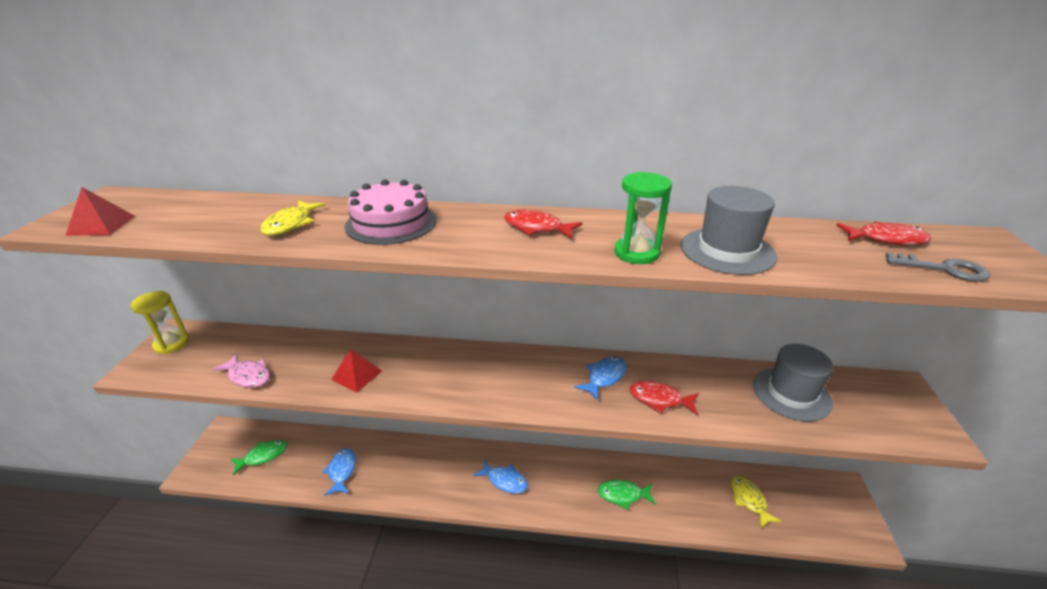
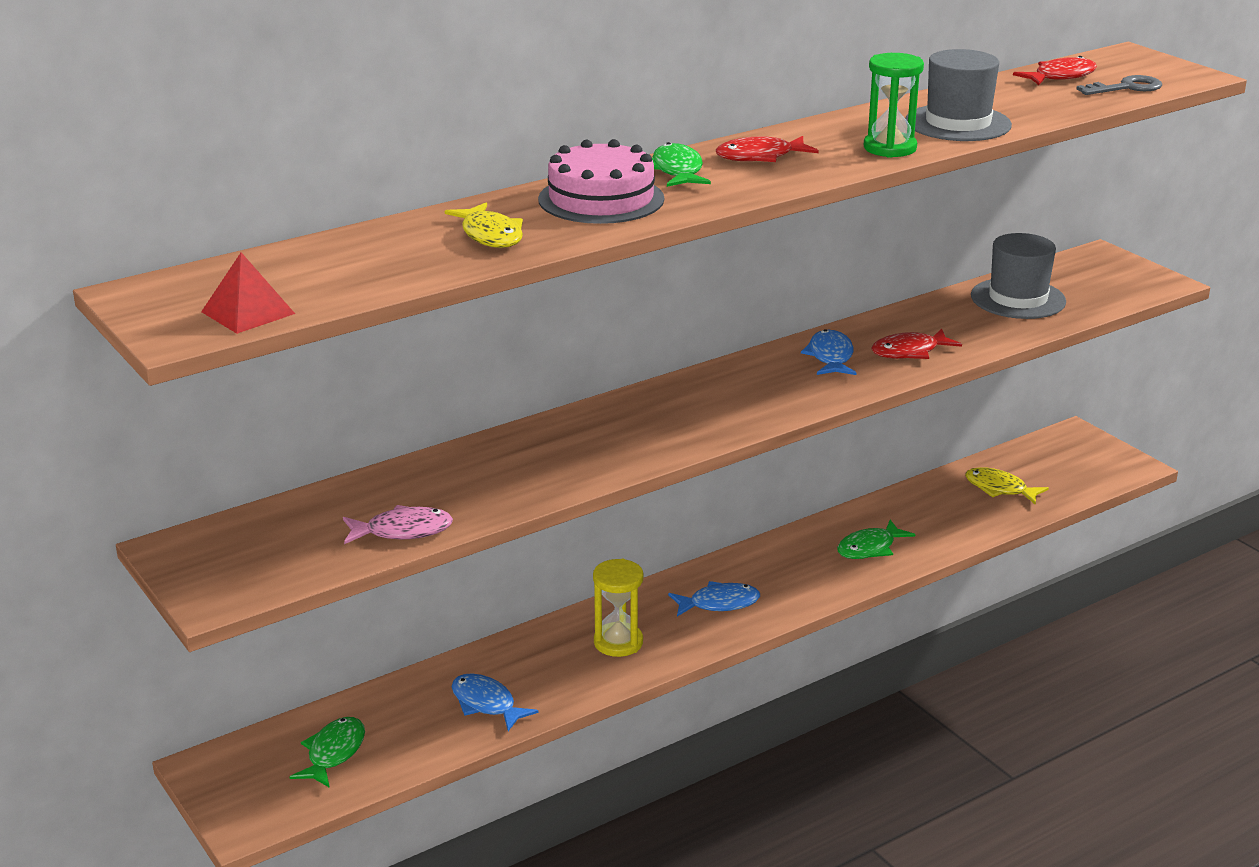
camera: 40 degrees left, 5 degrees down
yellow hourglass [131,291,189,354] -> yellow hourglass moved to [593,559,644,657]
red pyramid [331,349,382,393] -> none
none -> green fish [652,142,711,187]

